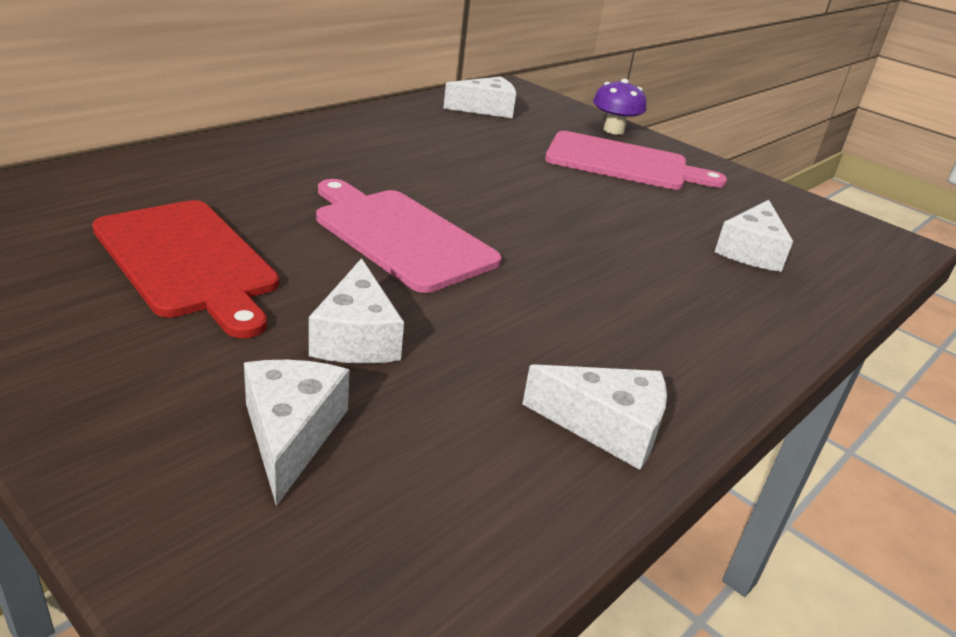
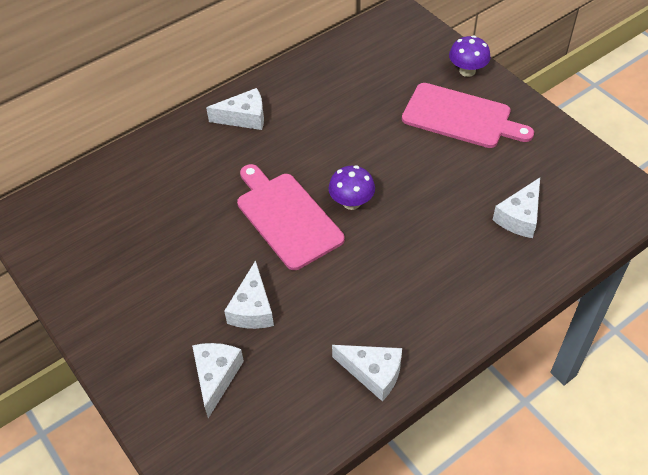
camera: 15 degrees right, 20 degrees up
red cutting board [92,200,279,338] -> none
white cheese [443,76,516,118] -> white cheese moved to [206,88,264,130]
none -> purple mushroom [328,165,375,210]

